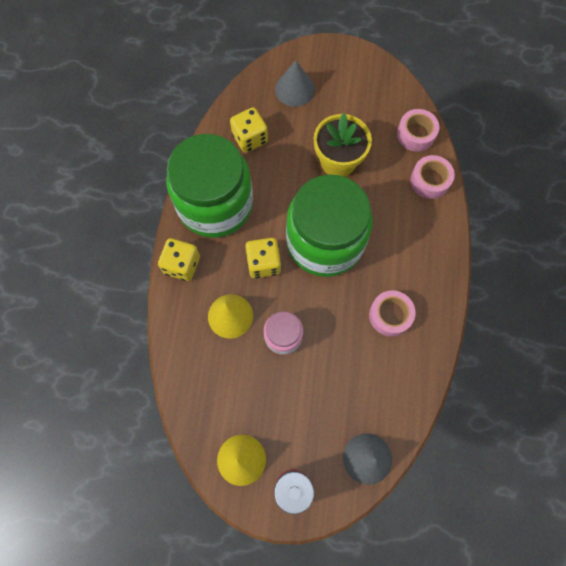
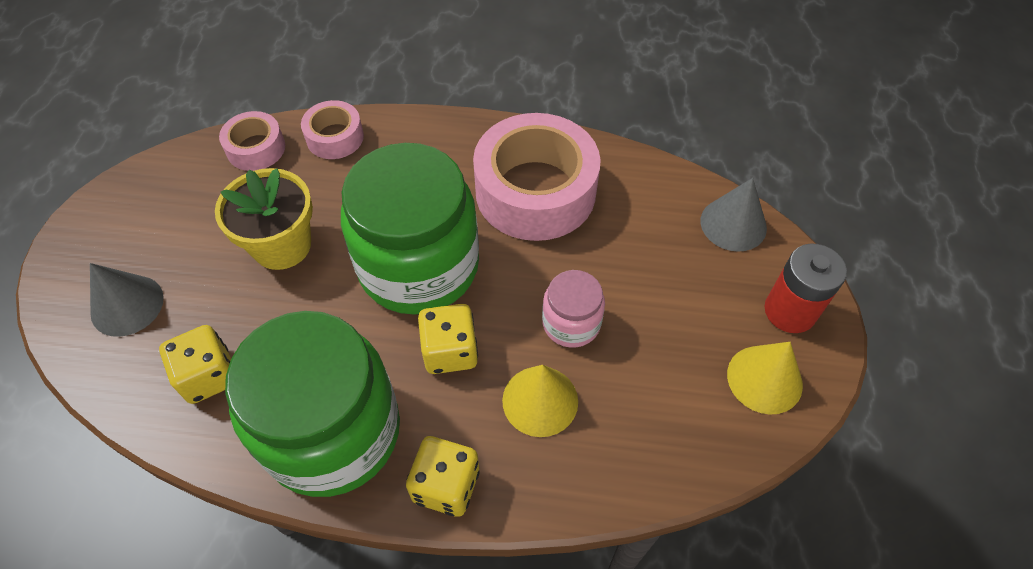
camera: 90 degrees left, 15 degrees down
pink tape [369,290,416,337] -> pink tape [473,113,600,241], size x2.01

